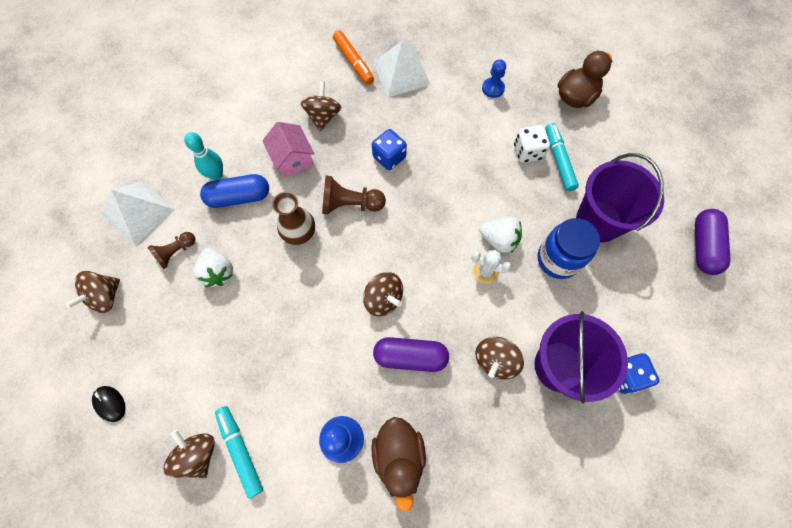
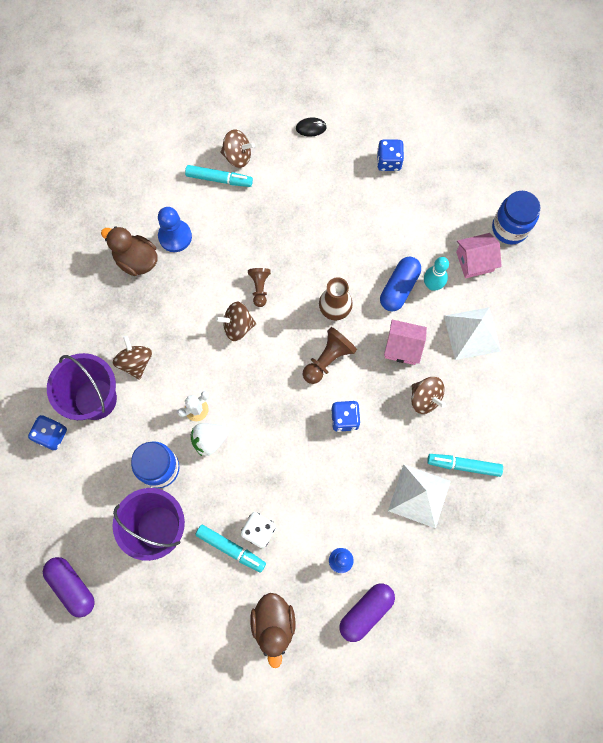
camera: 130 degrees right, 5 degrees up
brown spinning top [66,271,120,313] -> blue dice [377,139,404,171]
white pyramid [102,181,175,246] -> white pyramid moved to [444,307,501,360]
brown pawn [147,232,195,269] -> brown pawn moved to [248,268,271,307]
white strawberry [194,247,233,287] -> none
orange marker [333,30,374,85] -> turquoise marker [427,454,503,477]
purple capsule [373,337,449,372] -> purple capsule moved to [339,583,395,642]
none -> pink house [456,233,502,278]
none -> blue jar [492,191,540,244]

